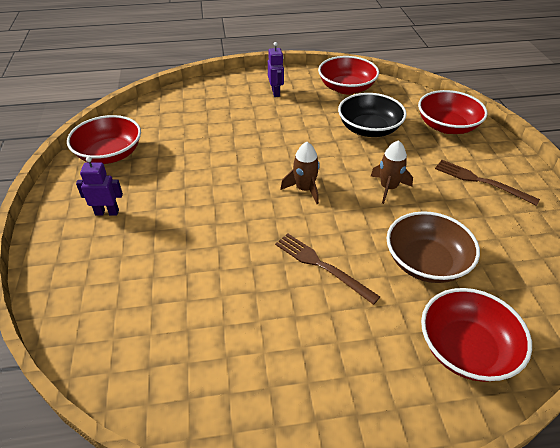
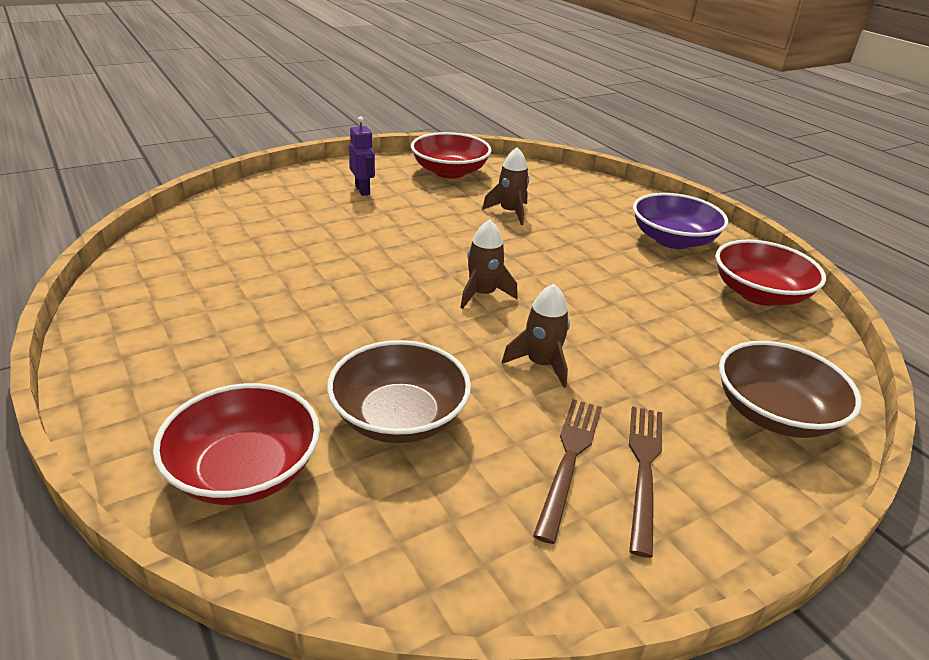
camera: 65 degrees right, 10 degrees down
purple robot [268,42,284,97] -> purple bowl [633,193,728,249]
brown fork [275,234,380,305] -> brown fork moved to [533,399,602,544]
black bowl [338,93,407,137] -> none
red bowl [418,90,488,134] -> brown bowl [719,341,862,438]
none -> brown rocket [482,147,529,225]

